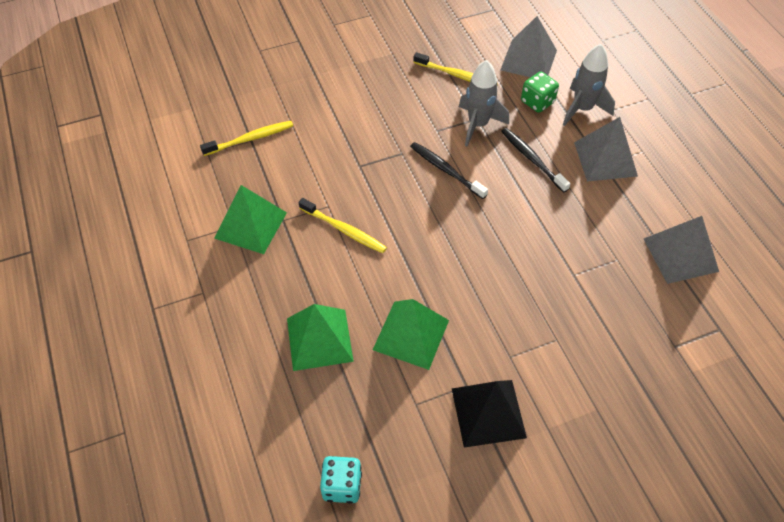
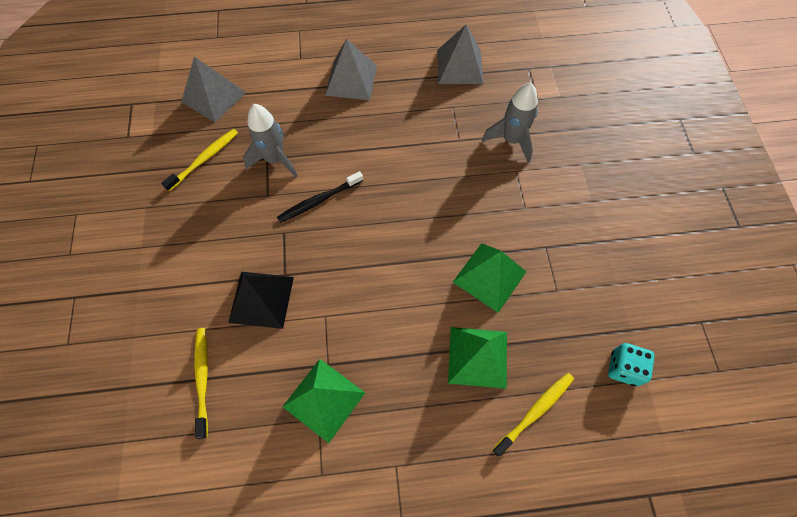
camera: 75 degrees left, 10 degrees up
yellow toothbrush [299,198,387,253] -> yellow toothbrush moved to [492,373,574,457]
black pyramid [452,380,527,448] -> black pyramid moved to [228,272,294,329]
black toothbrush [501,128,570,192] -> none
green dice [521,71,559,113] -> none
grey rocket [563,44,615,126] -> grey rocket moved to [482,82,538,163]

